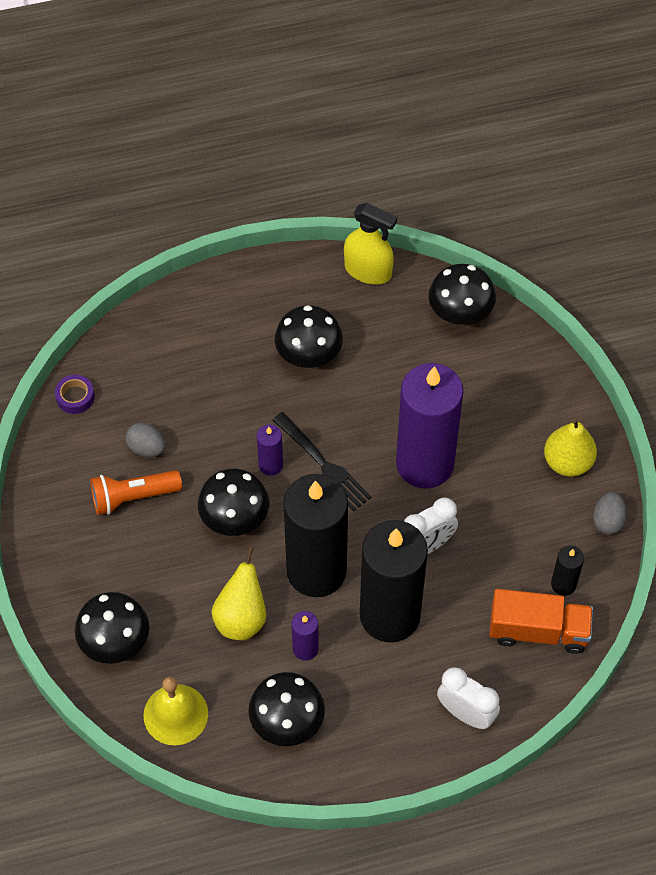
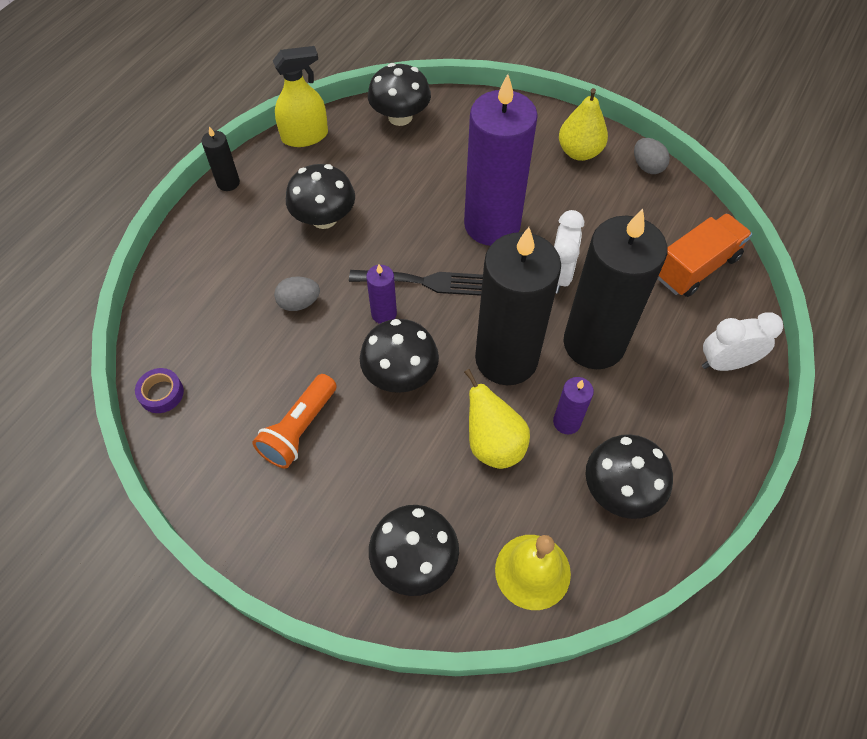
camera: 45 degrees left, 0 degrees up
grey egg [125,423,165,457] -> grey egg moved to [274,277,320,311]
black candle [551,545,584,596] -> black candle moved to [202,126,240,191]

